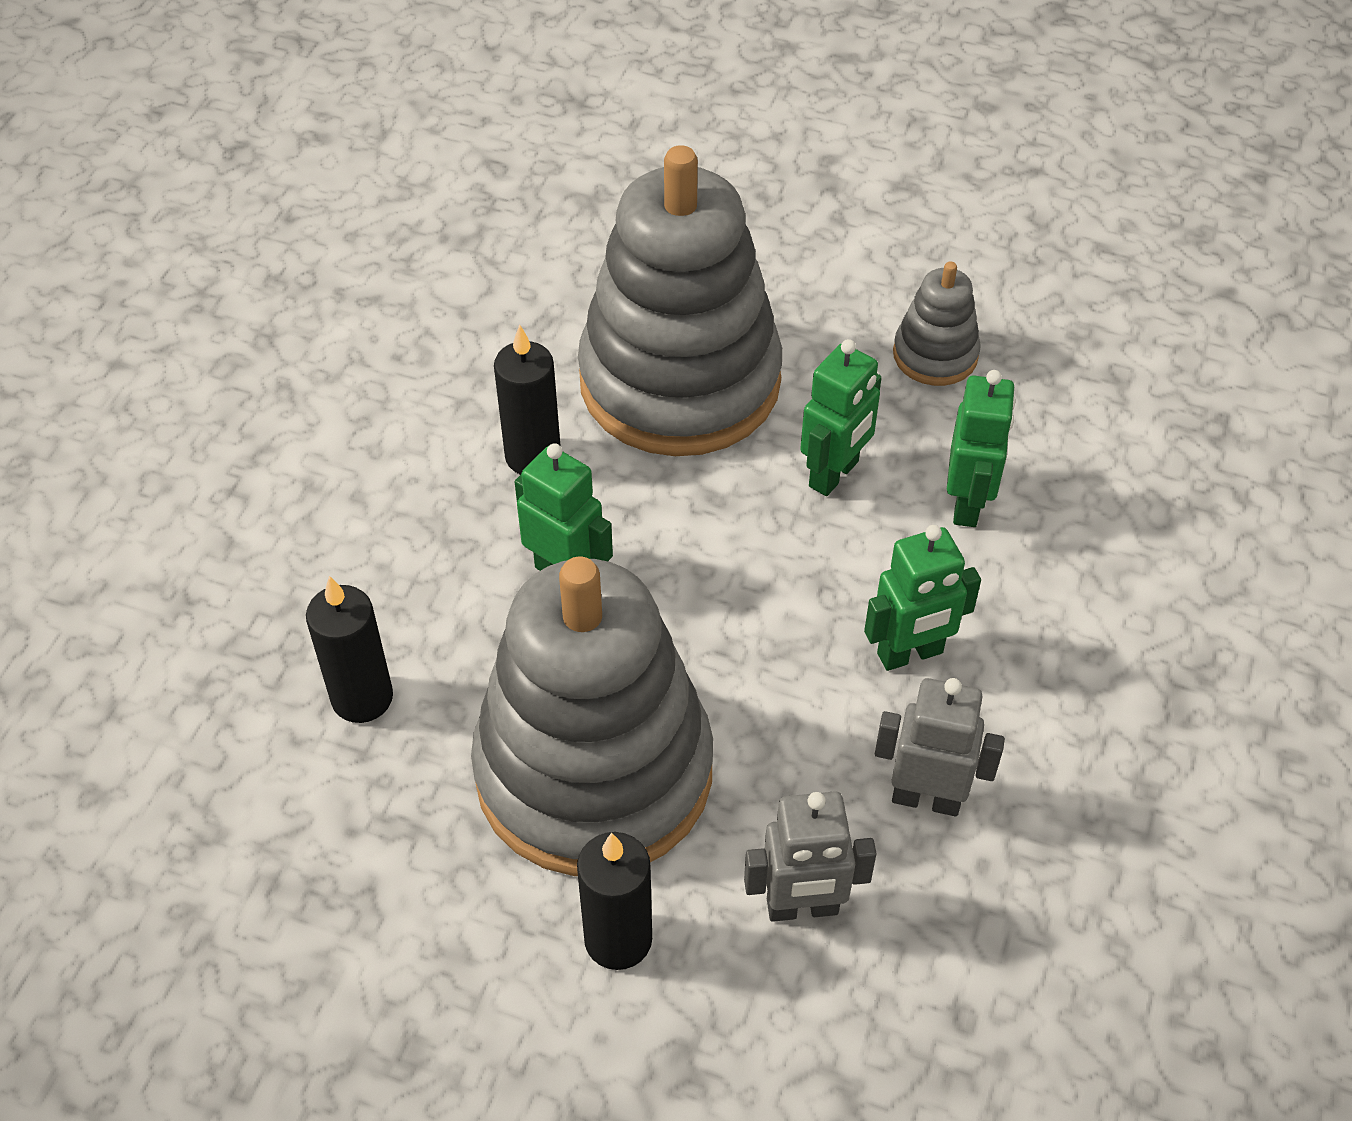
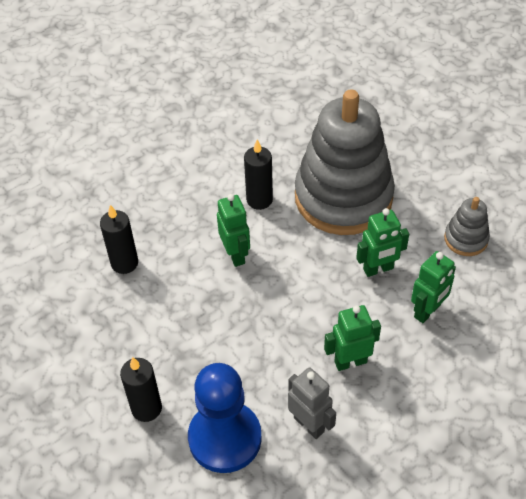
camera: 35 degrees right, 0 degrees up
grey stacking toy [471,557,713,876] -> none
grey robot [744,791,876,922] -> blue pawn [188,363,262,473]
green robot [864,525,981,671] -> green robot turned 150 degrees clockwise [324,305,381,371]

